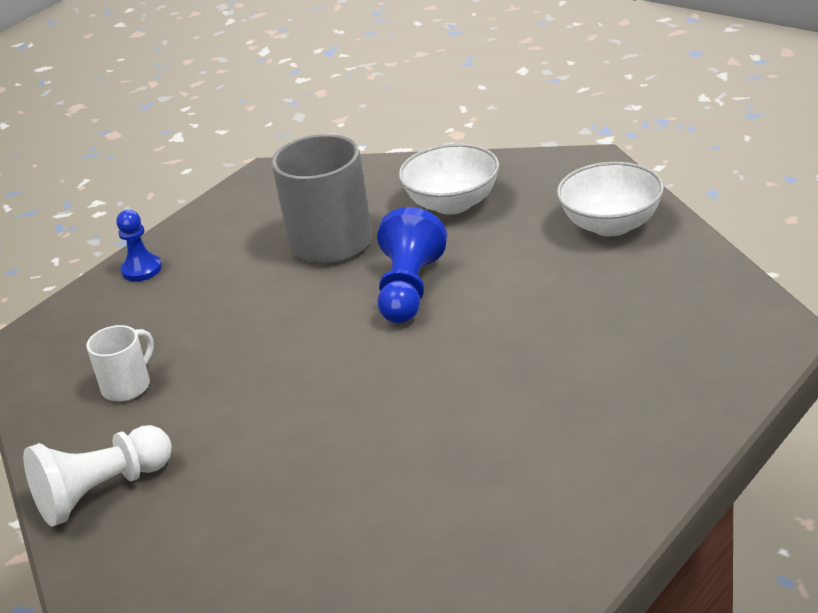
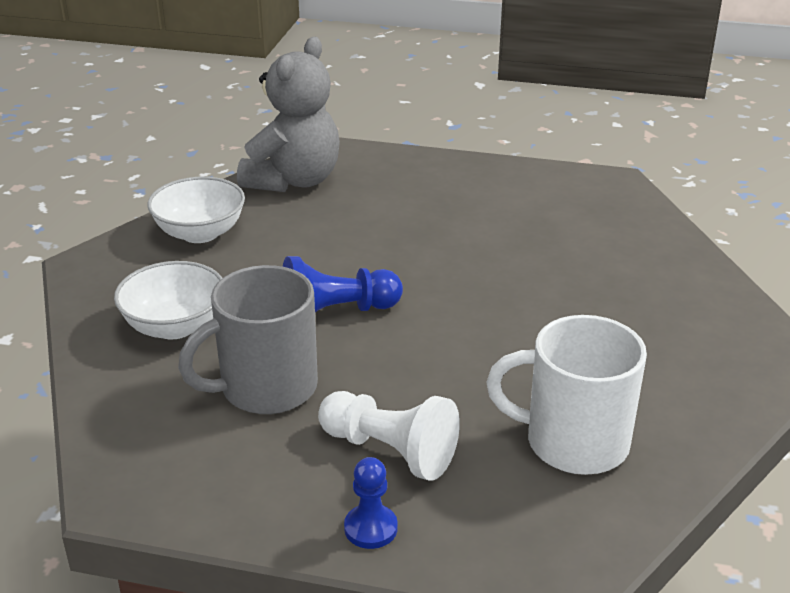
camera: 120 degrees left, 0 degrees up
white pawn [23,425,172,527] -> white pawn moved to [318,391,460,481]
white mug [86,325,154,402] -> white mug [486,315,647,475], size x1.90
none -> grey teddy bear [237,37,340,192]

